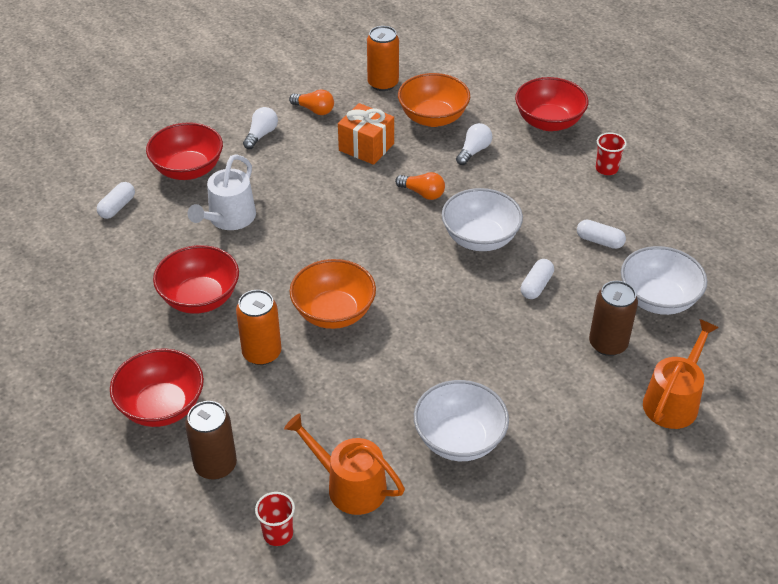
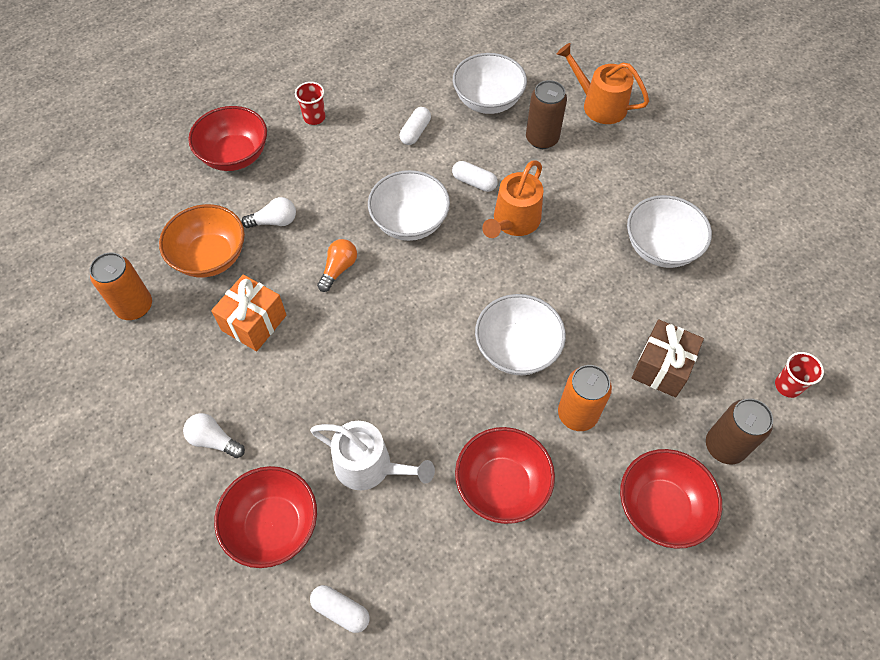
camera: 90 degrees left, 15 degrees up
orange watering can [284,413,405,515] -> orange watering can moved to [482,160,543,238]
orange light bulb [289,89,334,115] -> none
orange bowl [289,259,376,329] -> white bowl [475,294,566,375]
white light bulb [456,123,492,165] -> white light bulb turned 135 degrees clockwise [241,197,296,228]
none -> brown gift [632,319,704,398]

